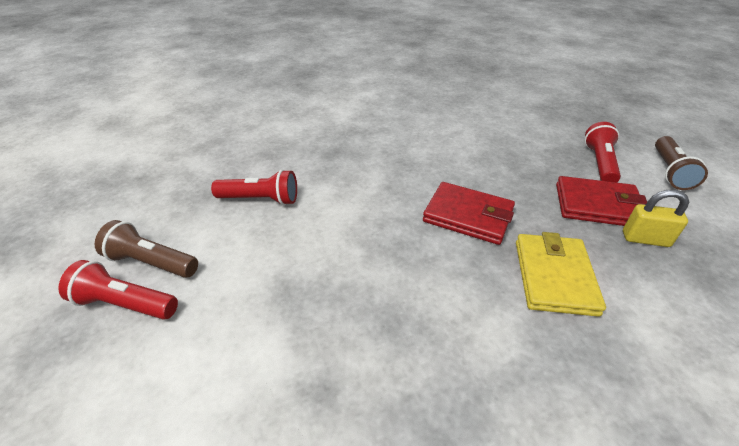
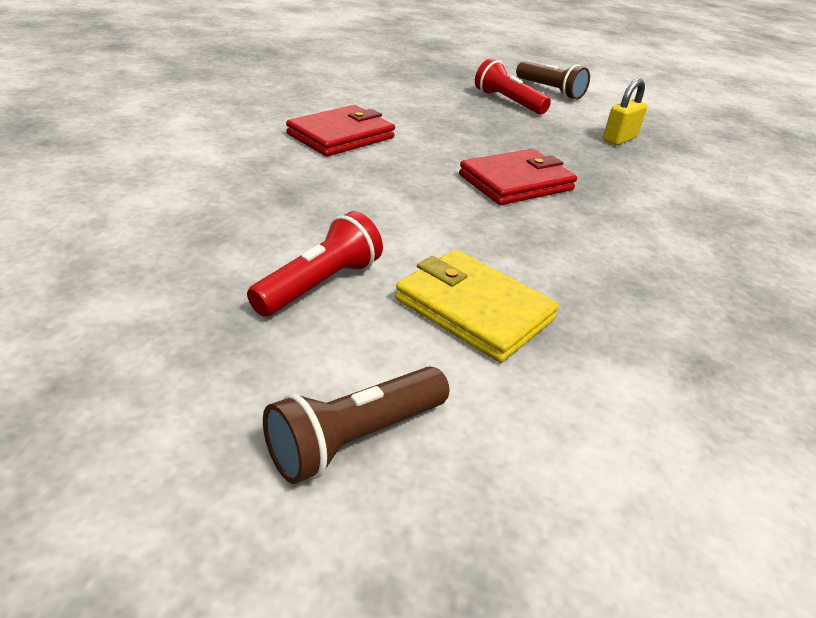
camera: 60 degrees left, 5 degrees down
red flashlight [59,260,178,320] -> none
yellow wallet [516,232,606,317] -> yellow wallet moved to [395,250,559,363]
red wallet [556,176,647,226] -> red wallet moved to [286,105,395,157]

